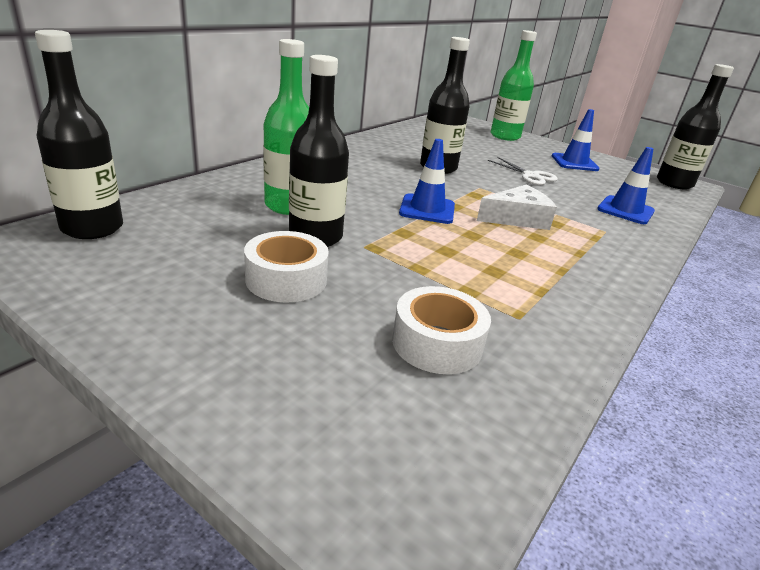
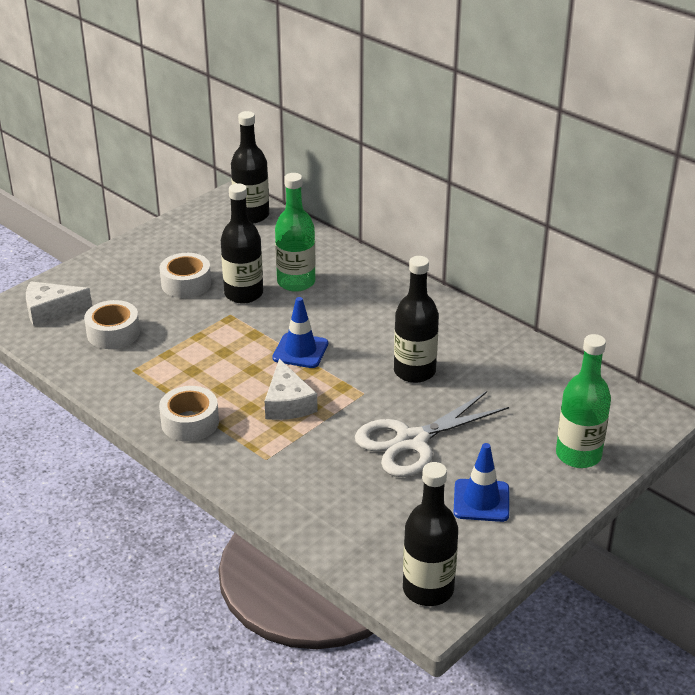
camera: 100 degrees right, 5 degrees up
white scissors [488,157,558,185] -> white scissors [355,391,509,477], size x1.82
blue traffic cone [597,147,655,224] -> none
none -> white cheese [26,282,92,326]
none -> white tape [159,386,219,442]

